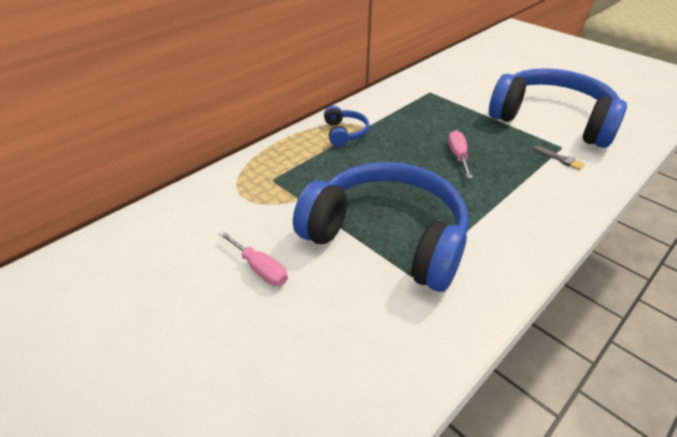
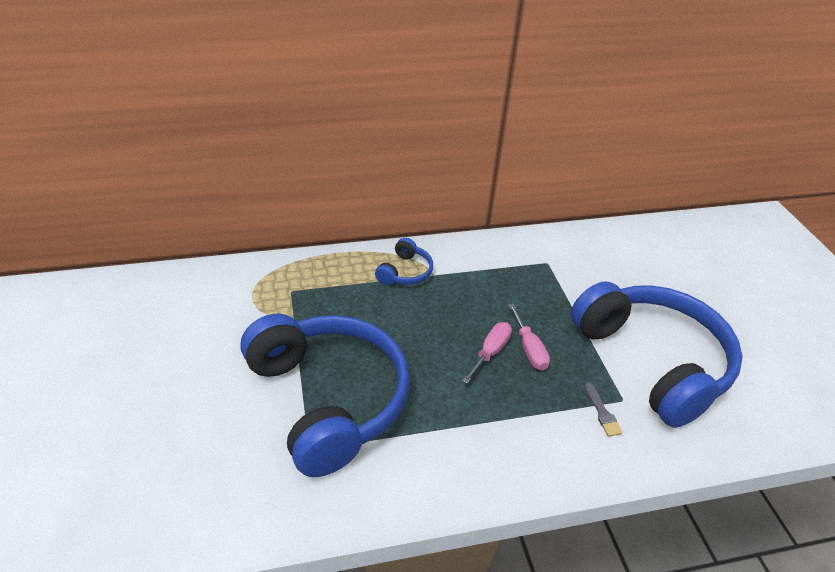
camera: 30 degrees right, 0 degrees up
pink screwdriver [219,231,288,286] -> pink screwdriver moved to [508,304,550,371]

